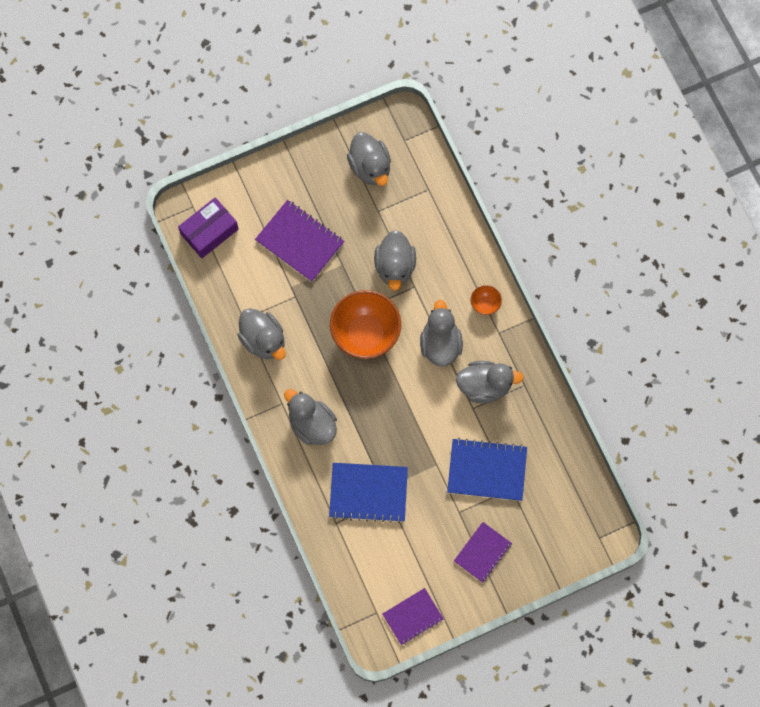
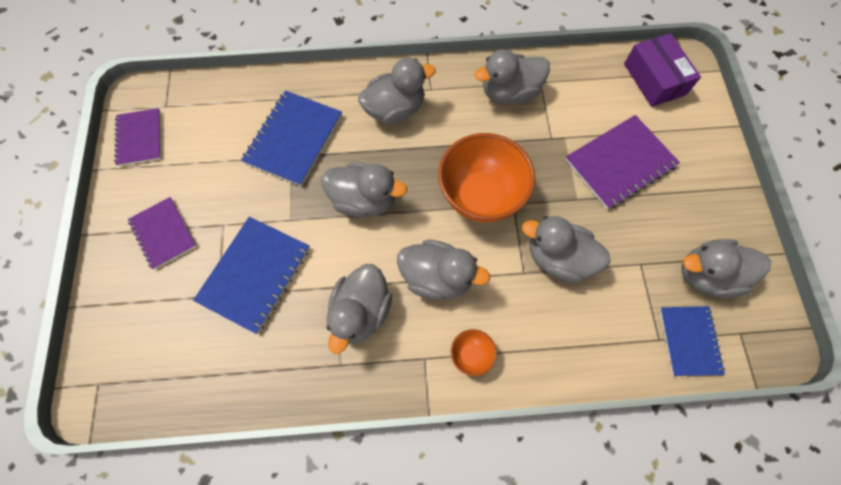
camera: 110 degrees right, 5 degrees down
none -> grey duck [322,162,407,218]
none -> blue notebook [660,306,725,376]

